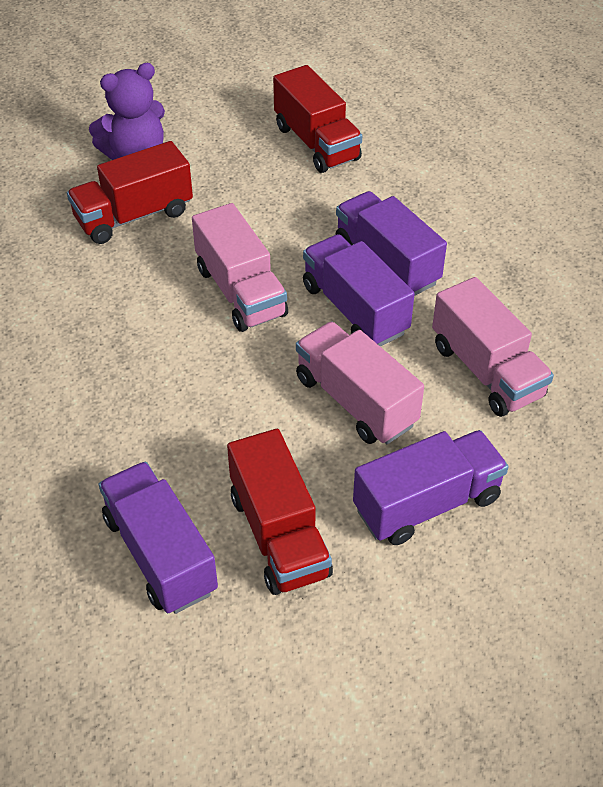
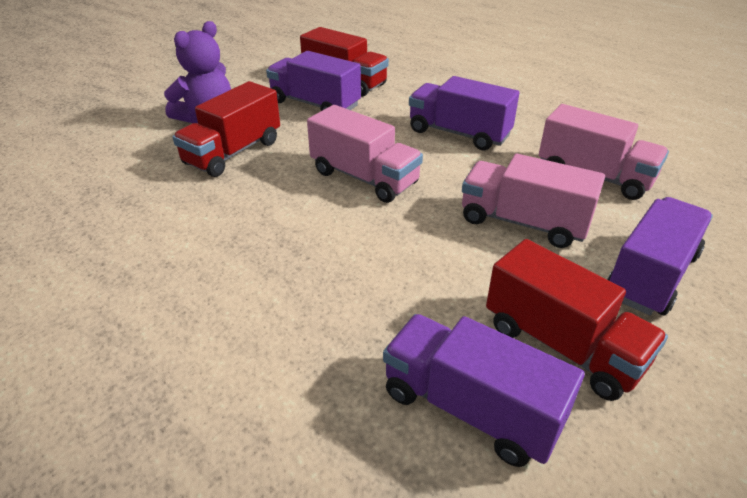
camera: 25 degrees left, 10 degrees down
purple truck [303,234,415,347] -> purple truck moved to [266,51,361,111]

